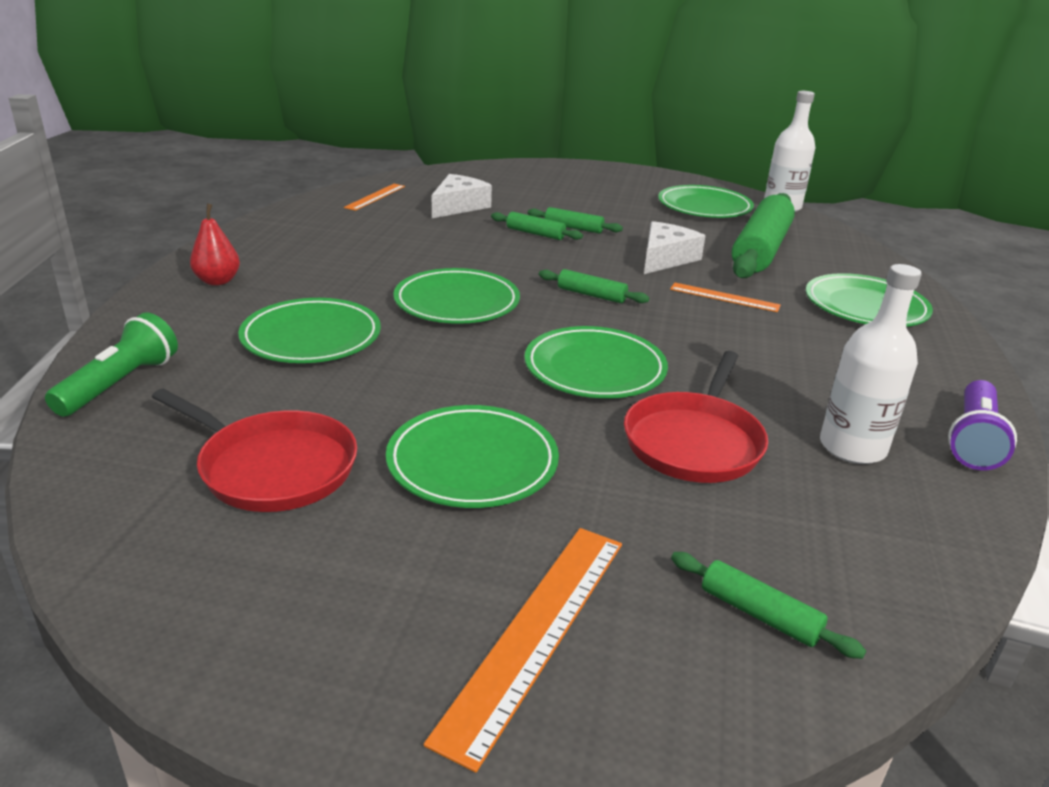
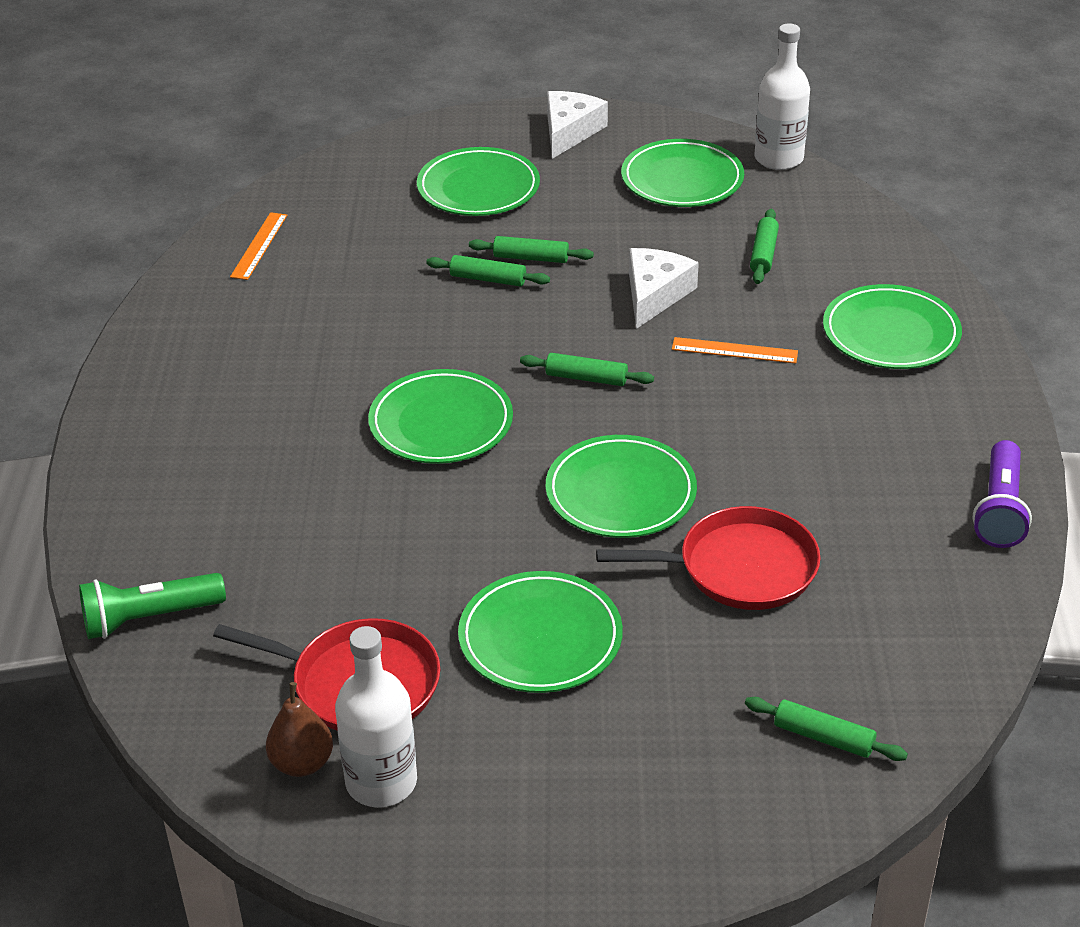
camera: 10 degrees left, 10 degrees up
green flashlight [45,312,178,417] -> green flashlight turned 120 degrees counterclockwise [79,573,226,639]
red pear [190,203,240,286] -> none
green plate [238,298,381,363] -> green plate moved to [417,147,540,216]
orange ruler [424,528,622,773] -> none
white cheese [432,174,492,218] -> white cheese moved to [547,91,608,159]
red pan [624,351,768,483] -> red pan turned 105 degrees counterclockwise [596,506,821,610]
green rolling pin [732,193,795,278] -> green rolling pin [750,209,779,284], size x0.45
white bottle [820,264,922,464] -> white bottle moved to [335,626,417,807]
none -> brown pear [266,682,333,777]

